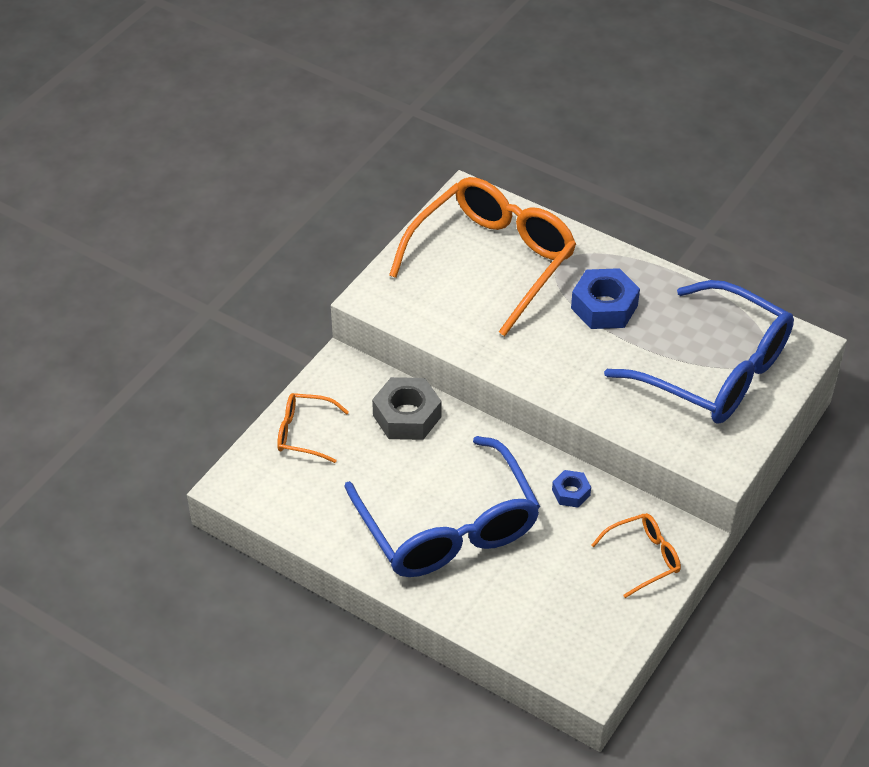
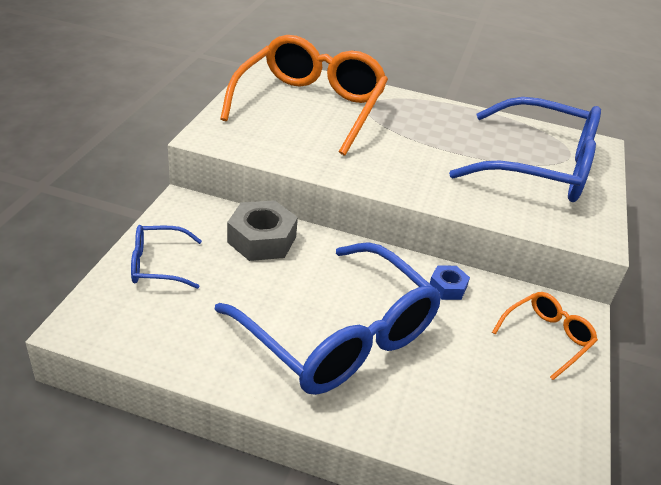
camera: 20 degrees left, 10 degrees down
orange glasses [277,393,349,463] -> blue glasses [131,225,202,289]
blue nut [571,268,640,329] -> none

